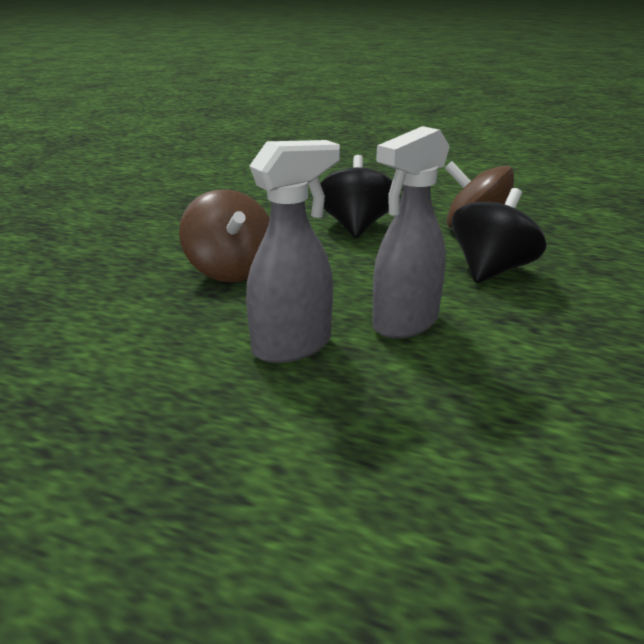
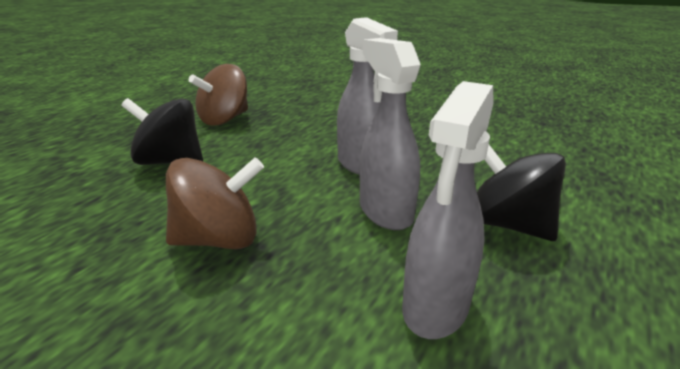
camera: 80 degrees left, 0 degrees up
black spinning top [452,188,546,283] -> black spinning top moved to [477,145,566,241]
none -> grey spray bottle [402,81,494,339]

